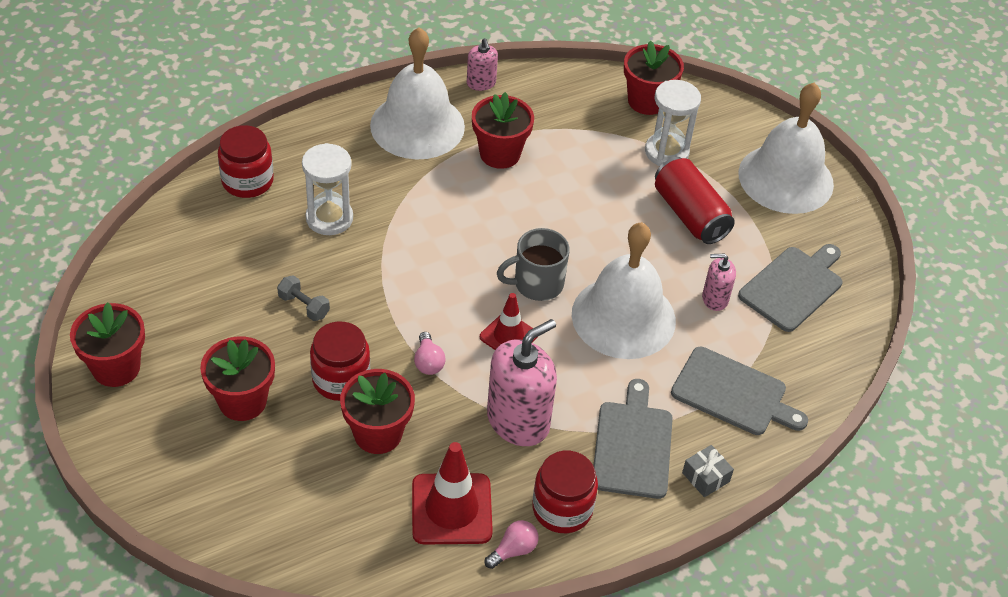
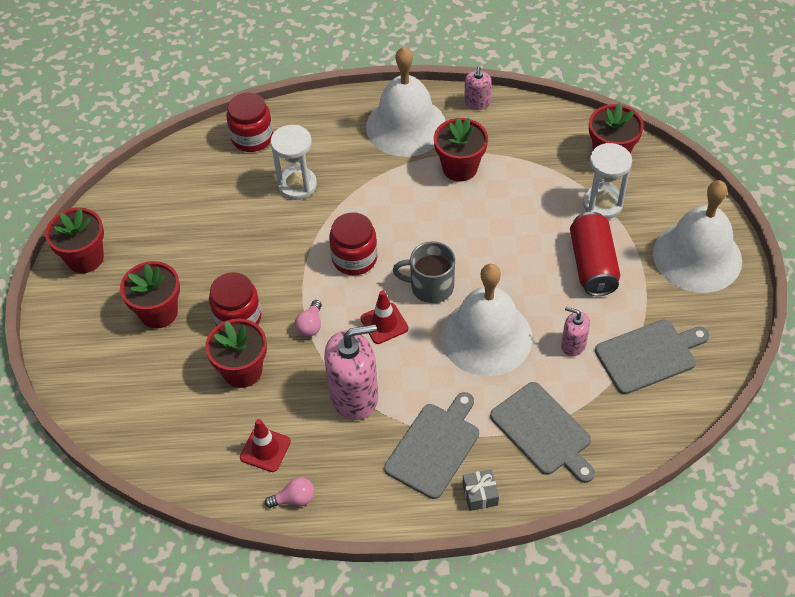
camera: 30 degrees right, 5 degrees up
grey dumbbell [277,275,330,321] -> none
red traffic cone [412,442,493,545] -> red traffic cone [240,419,291,472], size x0.63
red jar [532,451,598,533] -> red jar moved to [329,212,377,275]

